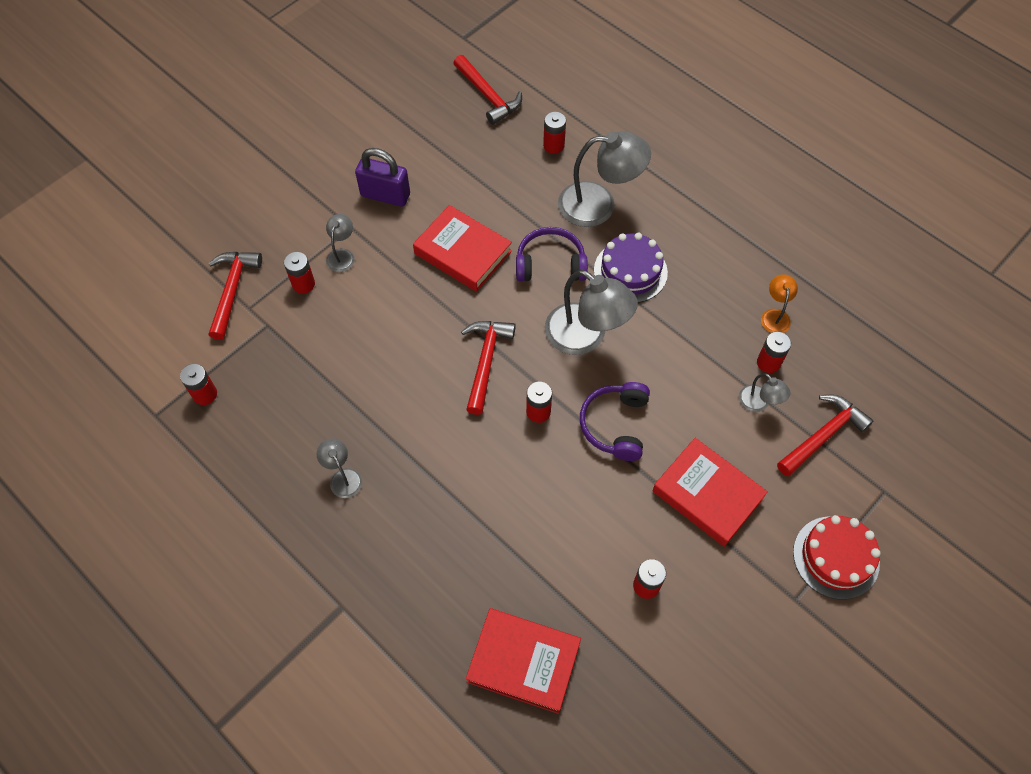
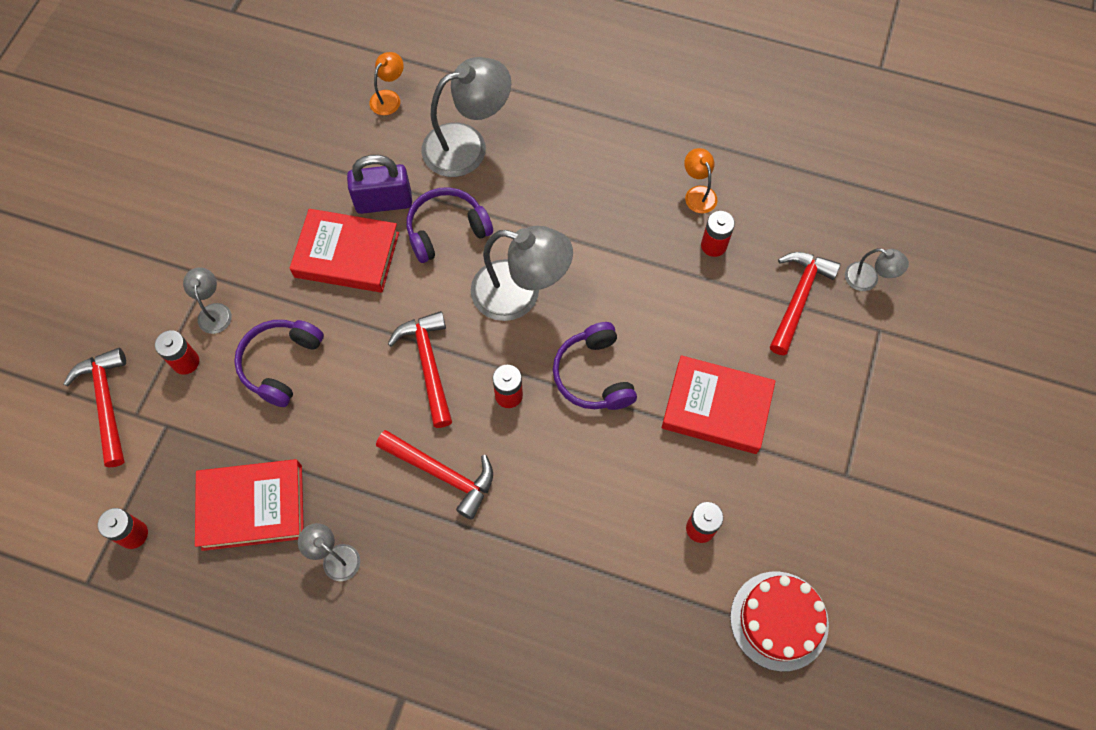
camera: 25 degrees left, 5 degrees up
purple padlock [355,148,410,207] -> purple padlock moved to [347,155,412,214]
red hammer [453,55,522,125] -> red hammer moved to [376,430,493,520]
red book [466,608,581,714] -> red book moved to [195,459,304,551]
red battery [543,111,566,154] -> orange lamp [370,52,404,115]
purple cake [594,233,668,303] -> none
grey lamp [739,373,791,412] -> grey lamp moved to [845,248,909,291]
red cake [793,515,881,600] -> red cake moved to [730,571,829,672]
none -> purple headphones [234,320,324,407]

